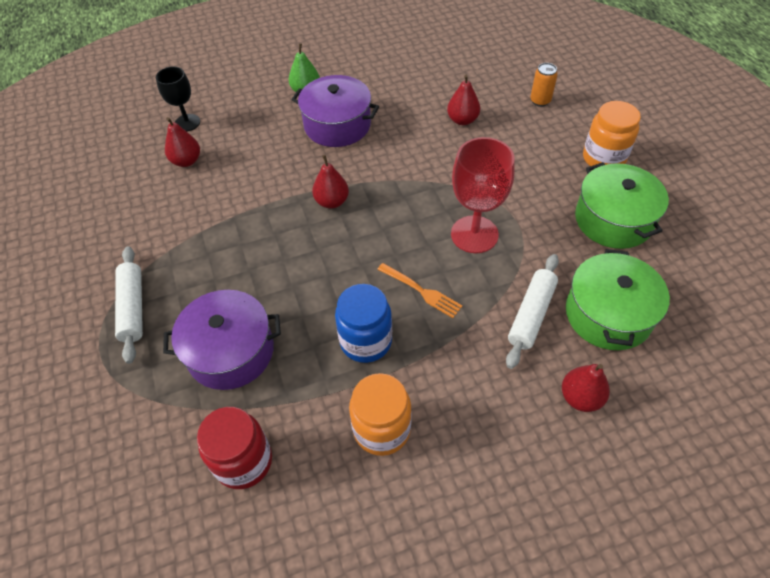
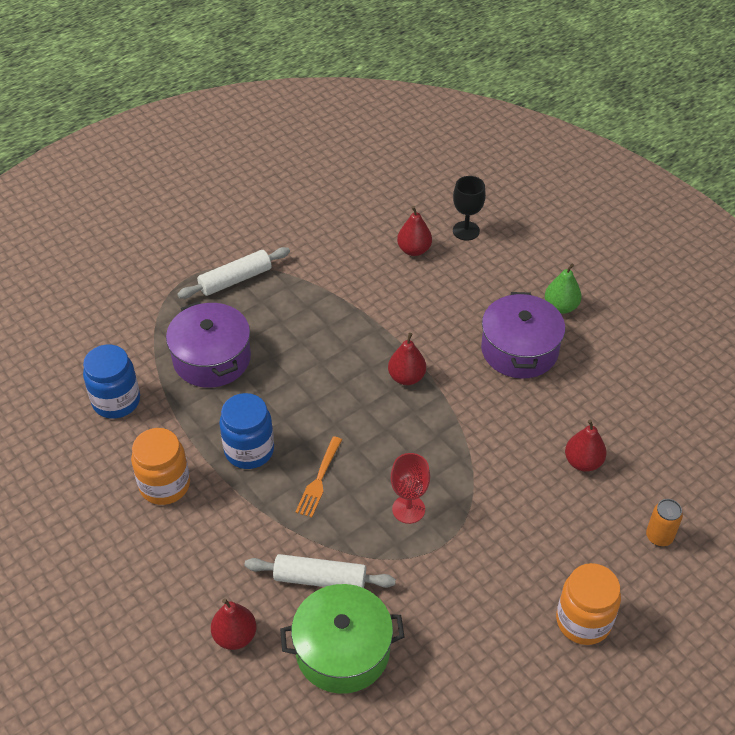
camera: 70 degrees right, 5 degrees down
red jar [197,407,272,489] -> blue jar [83,344,140,419]
red goblet [451,137,515,253] -> red goblet [391,453,430,524], size x0.63
green pot [575,162,669,249] -> none

